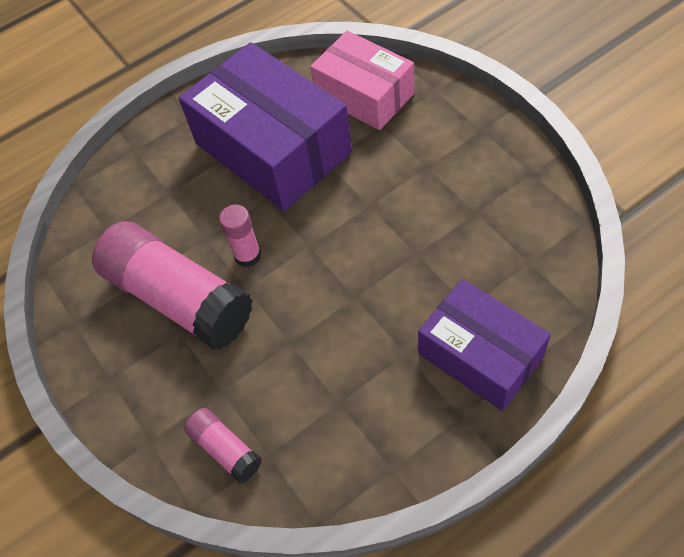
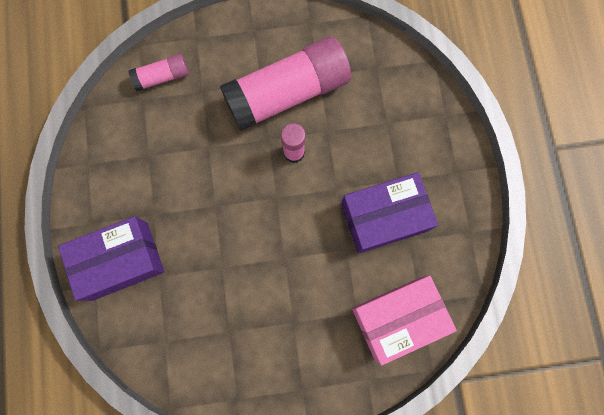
camera: 110 degrees right, 20 degrees up
purple box [179,42,352,211] -> purple box [341,172,438,253], size x0.64

